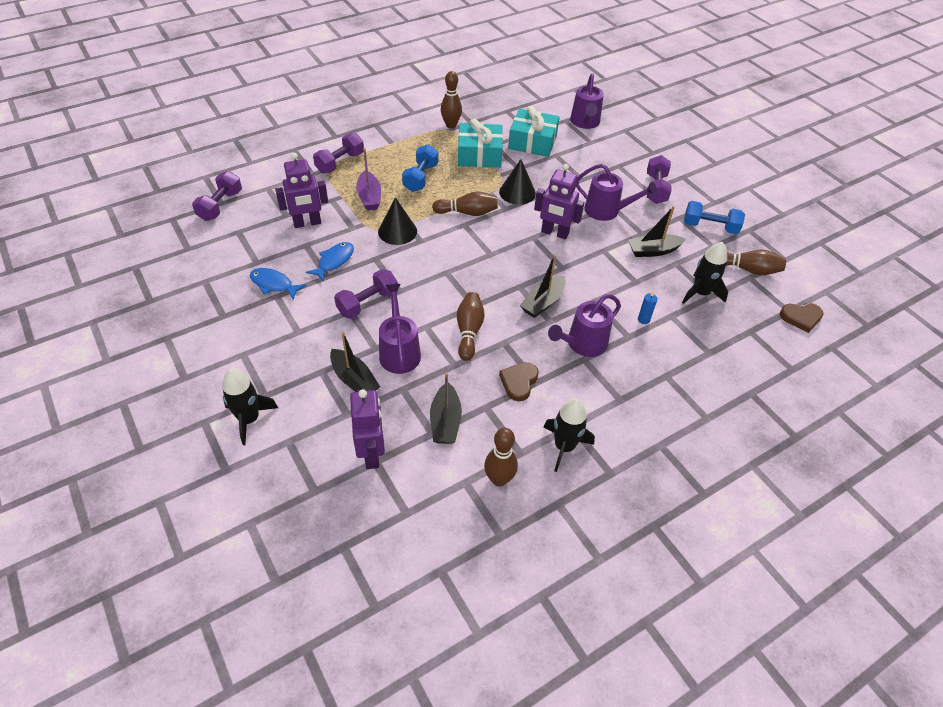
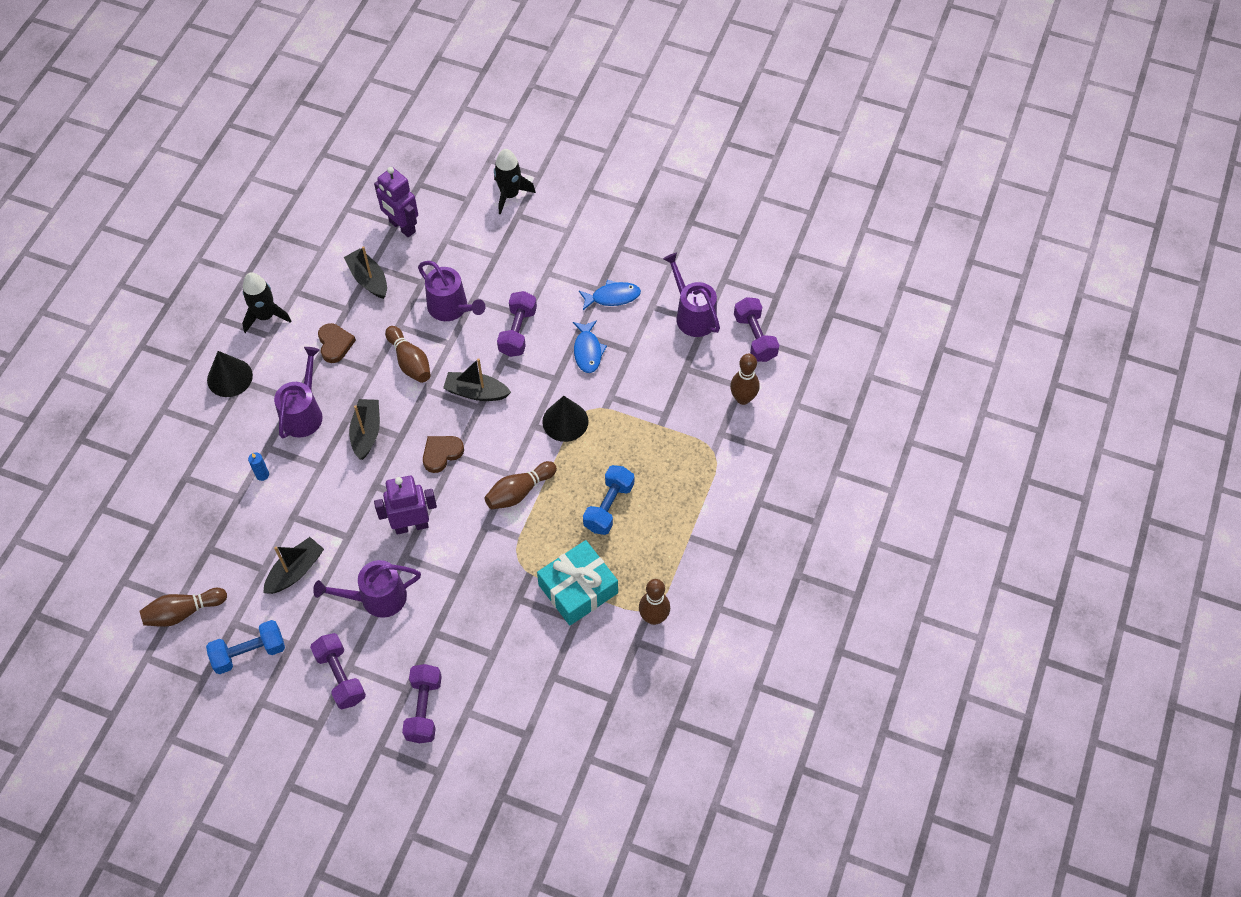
camera: 145 degrees right, 10 degrees up
purple robot [275,153,328,228] -> none
purple dumbbell [313,133,364,173] -> purple dumbbell moved to [402,664,442,743]
black boat [330,332,380,392] -> black boat moved to [443,358,511,401]
purple boat [356,148,381,210] -> none
blue dumbbell [402,144,439,192] -> blue dumbbell turned 45 degrees clockwise [583,465,634,535]
brown bowling pin [484,428,518,486] -> brown bowling pin moved to [730,354,760,405]
black cone [499,159,536,205] -> black cone moved to [207,351,253,397]
turquoise gift [508,106,559,157] -> none
purple watering can [570,74,604,129] -> purple watering can moved to [663,253,720,337]
black rocket [682,242,728,304] -> none
brown heart [780,303,824,333] -> brown heart moved to [423,436,464,473]

